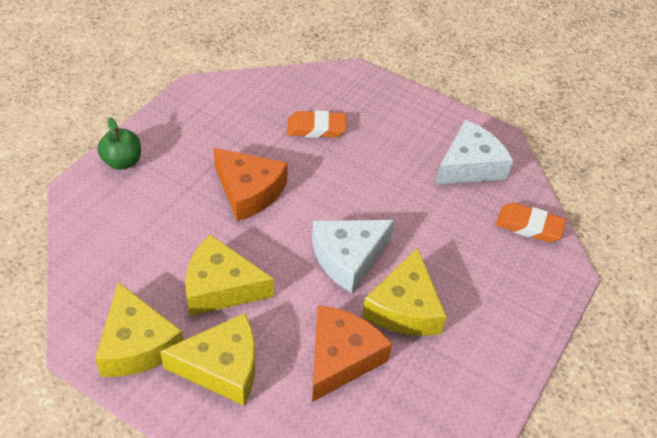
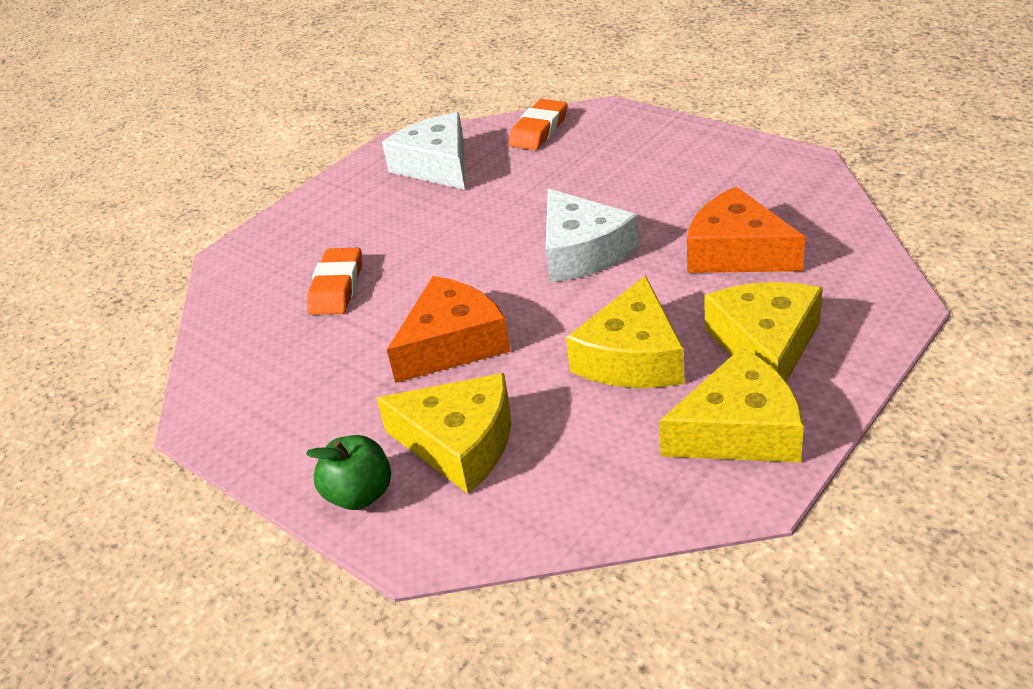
camera: 75 degrees left, 10 degrees down
yellow cheese [362,248,447,336] -> yellow cheese moved to [376,373,511,494]

